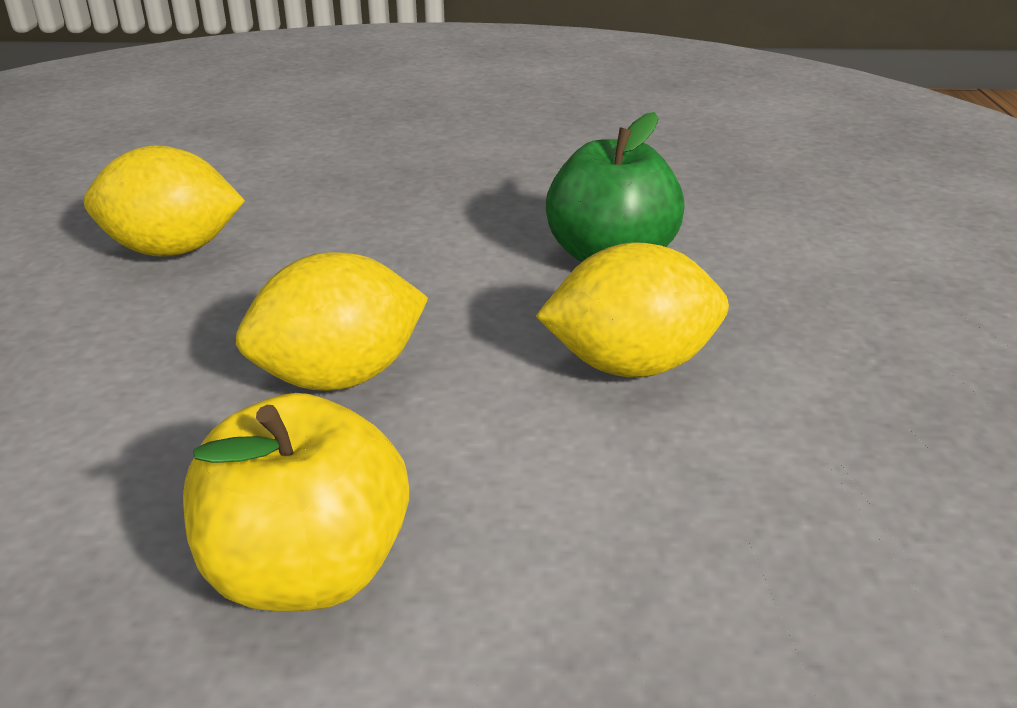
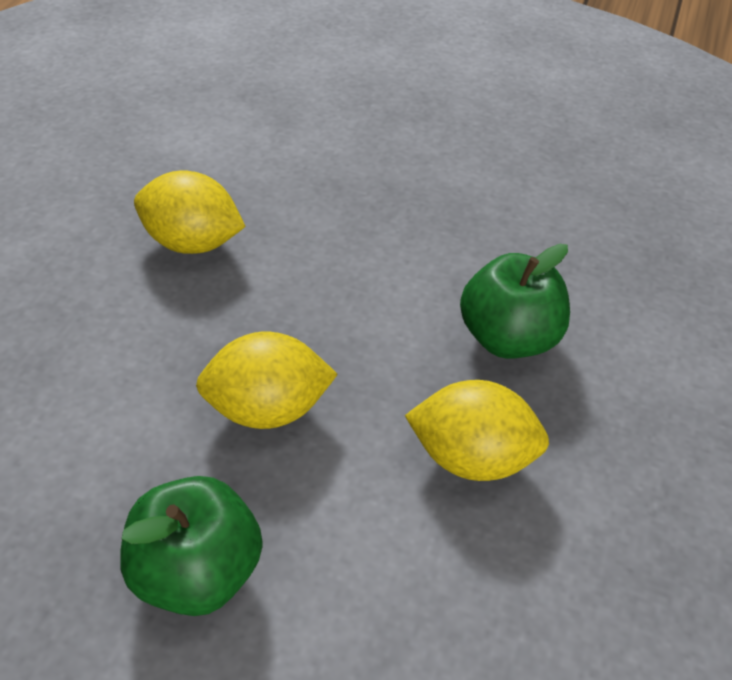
camera: 15 degrees right, 15 degrees up
yellow apple [183,393,409,612] -> green apple [120,476,263,616]

